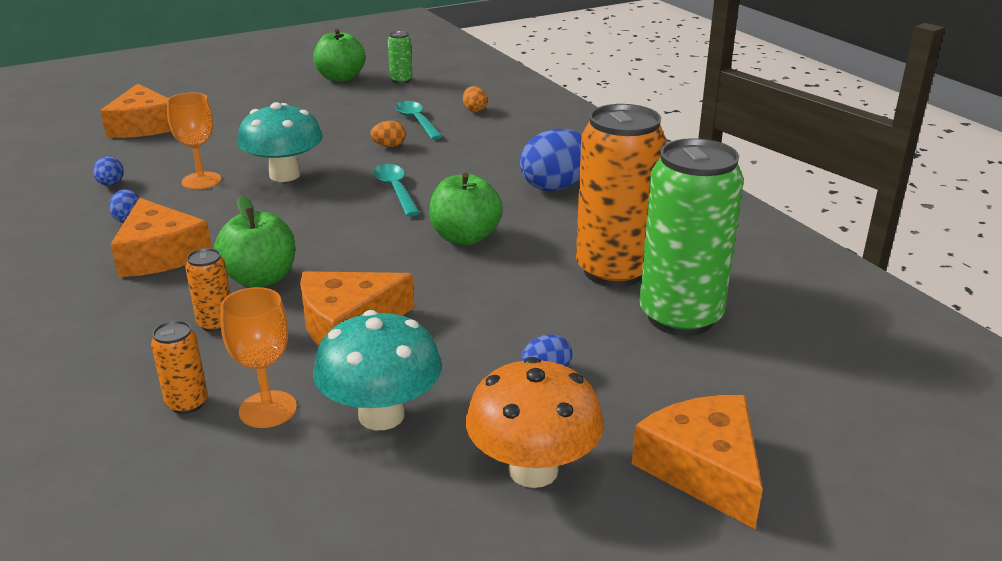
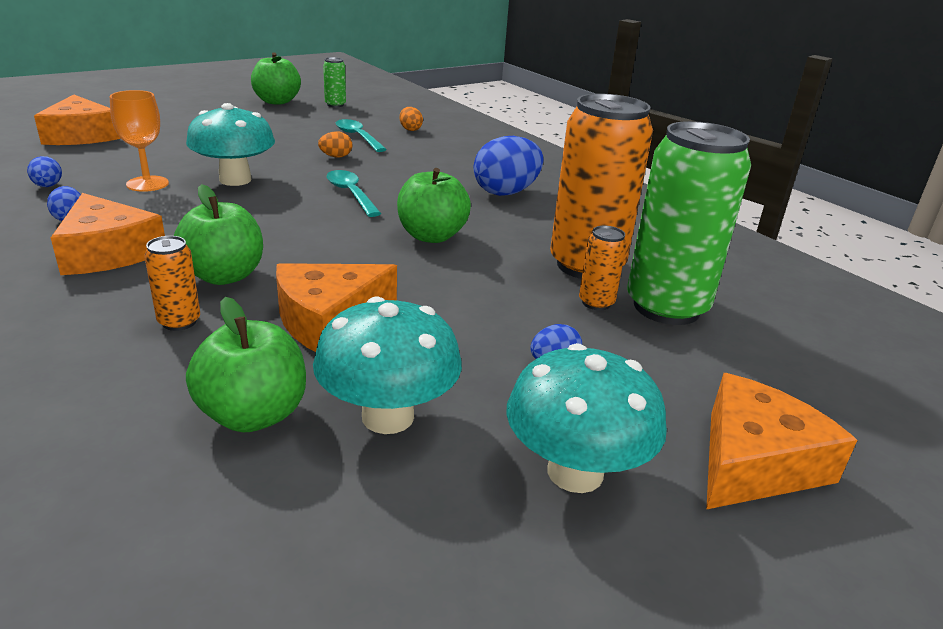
camera: 10 degrees left, 0 degrees up
orange can [151,320,208,414] -> orange can moved to [579,226,627,310]
orange goblet [220,287,297,428] -> green apple [186,297,306,432]
orange mushroom [466,357,604,488] -> turquoise mushroom [506,343,667,493]
orange cheese [632,395,763,529] -> orange cheese turned 75 degrees clockwise [706,373,857,510]

